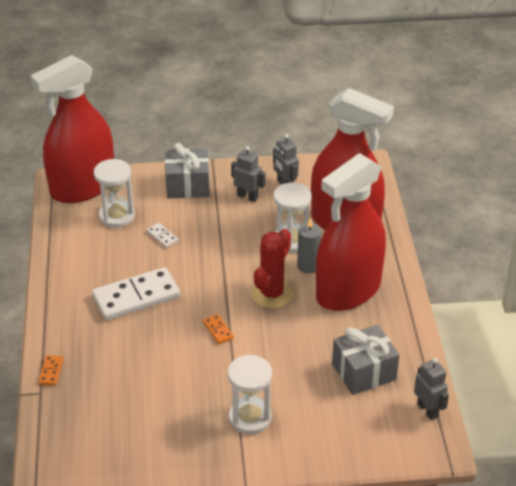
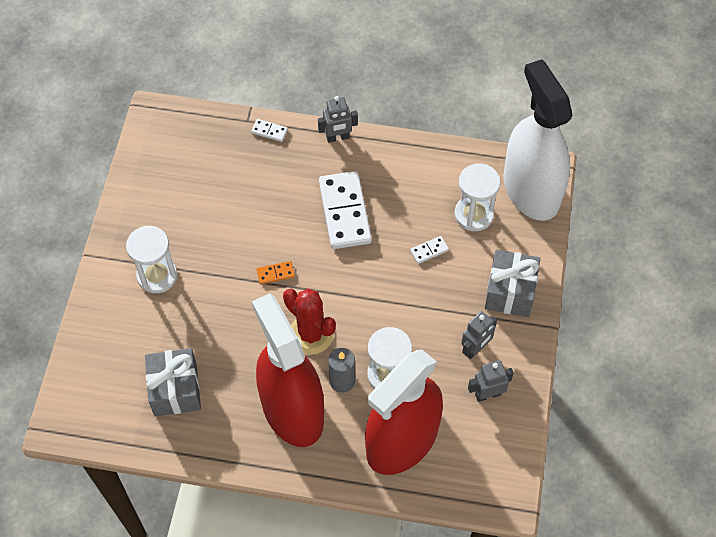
camera: 105 degrees right, 20 degrees up
red spray bottle [30,55,114,203] -> white spray bottle [503,59,572,221]
orange domino [39,355,63,386] -> white domino [251,119,288,142]
grey robot [414,358,449,420] -> grey robot moved to [318,96,358,143]

